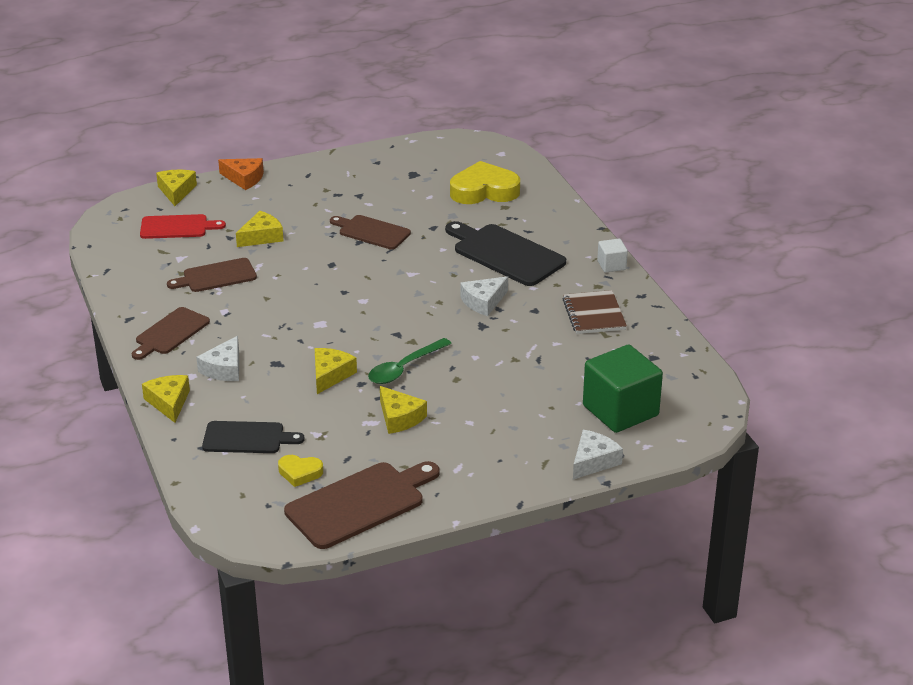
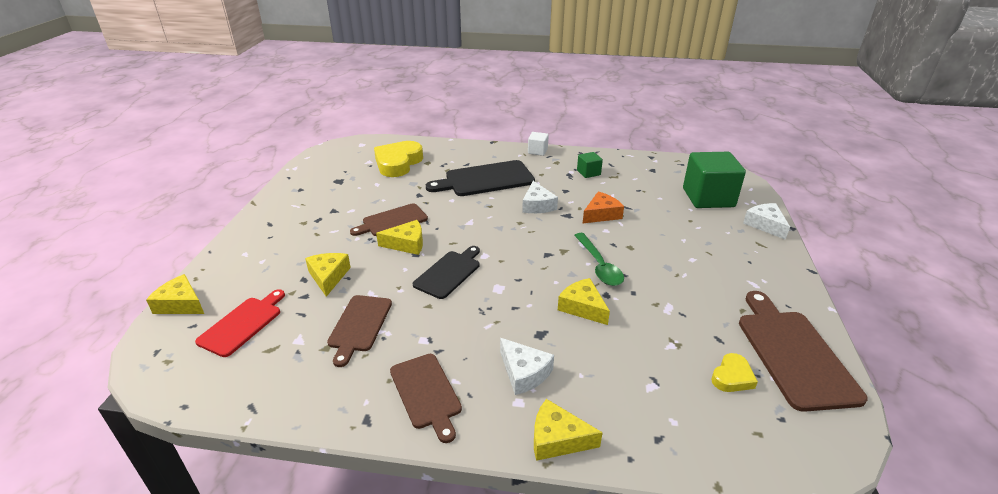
camera: 60 degrees left, 0 degrees up
black cutting board [202,421,305,453] -> black cutting board moved to [413,246,480,299]
orange cheese [218,158,264,190] -> orange cheese moved to [583,192,624,223]
yellow cheese [380,386,427,434] -> yellow cheese moved to [376,220,423,255]
brown notebook [563,290,627,334] -> green cube [577,152,603,178]

